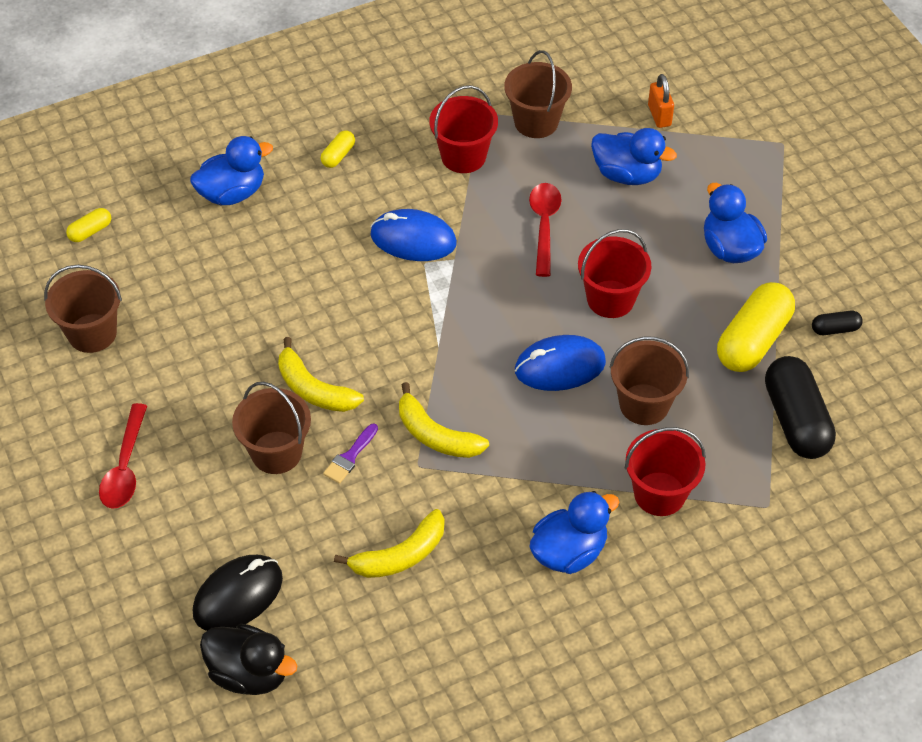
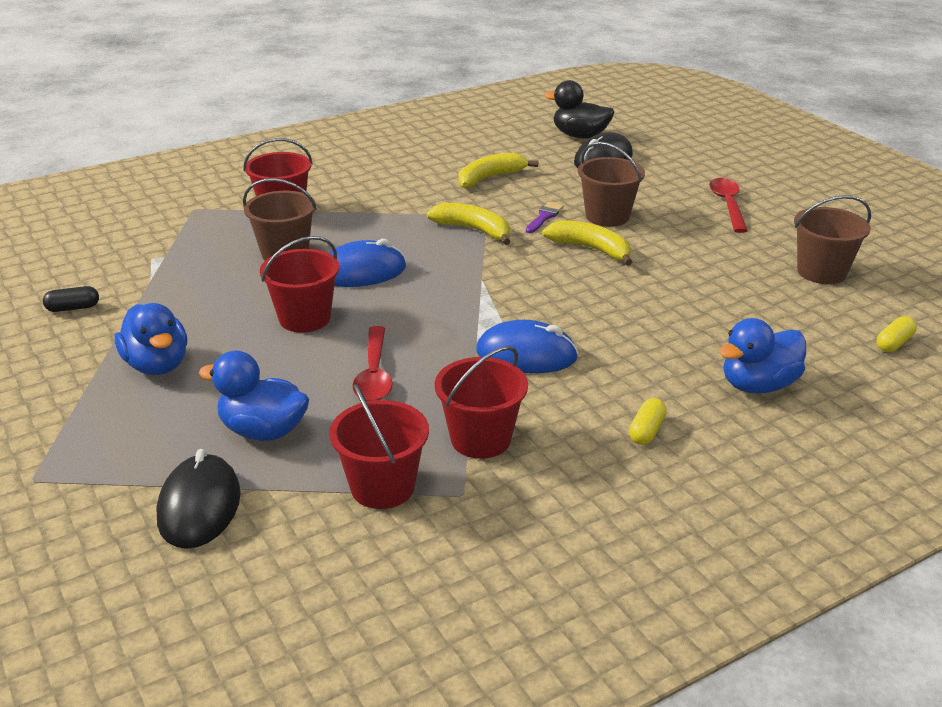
camera: 175 degrees right, 20 degrees down
brown bucket [504,50,572,138] -> red bucket [329,384,429,509]
blue duck [529,491,619,574] -> none
orange padlock [648,74,674,128] -> black mouse [156,449,241,549]
yellow capsule [717,282,795,372] -> none
black capsule [765,356,836,459] -> none

